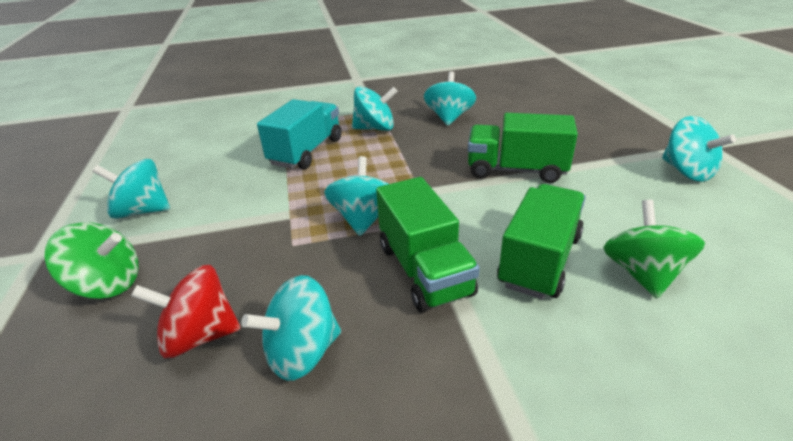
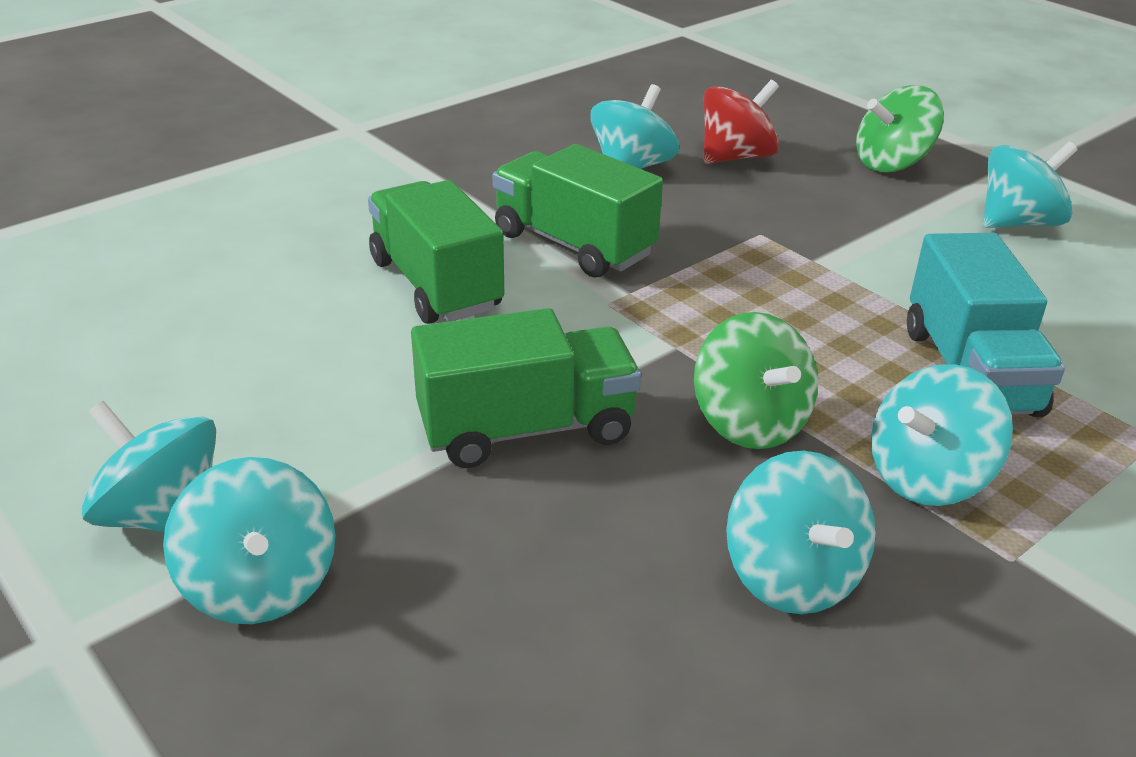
camera: 150 degrees right, 0 degrees up
turquoise spinning top [324,156,388,236] -> turquoise spinning top moved to [163,457,335,624]
green truck [497,184,586,299] -> green truck turned 150 degrees clockwise [368,180,504,324]
green spinning top [603,200,705,298] -> green spinning top moved to [694,312,818,449]

